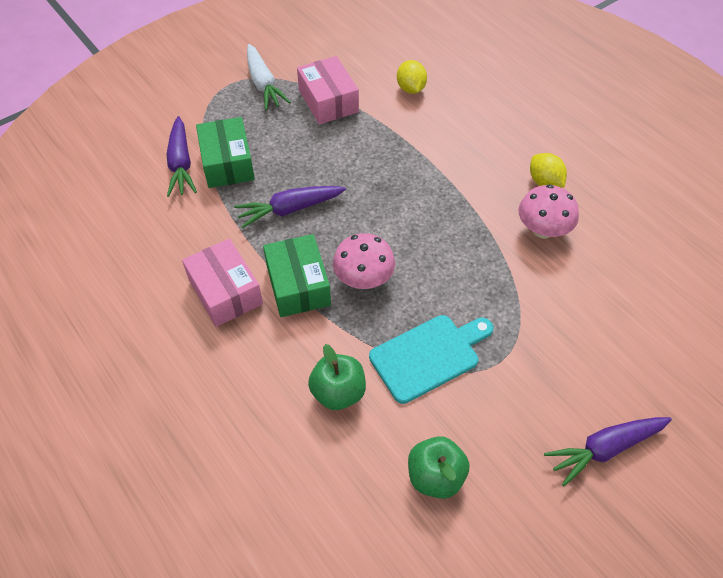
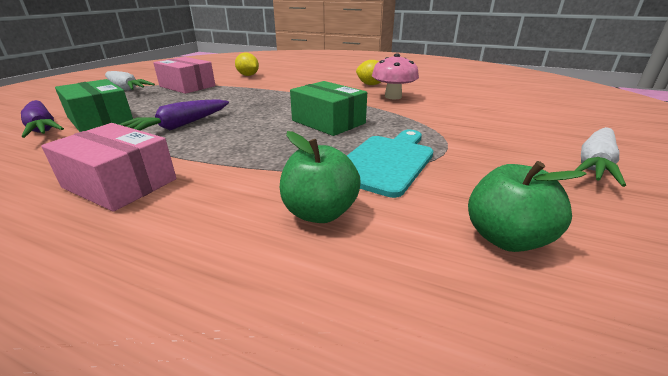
camera: 30 degrees left, 25 degrees down
green box [263,234,331,317] -> green box moved to [290,81,367,136]
pink mushroom [333,233,395,289] -> none
purple carrot [544,417,672,487] -> white carrot [574,127,626,187]

